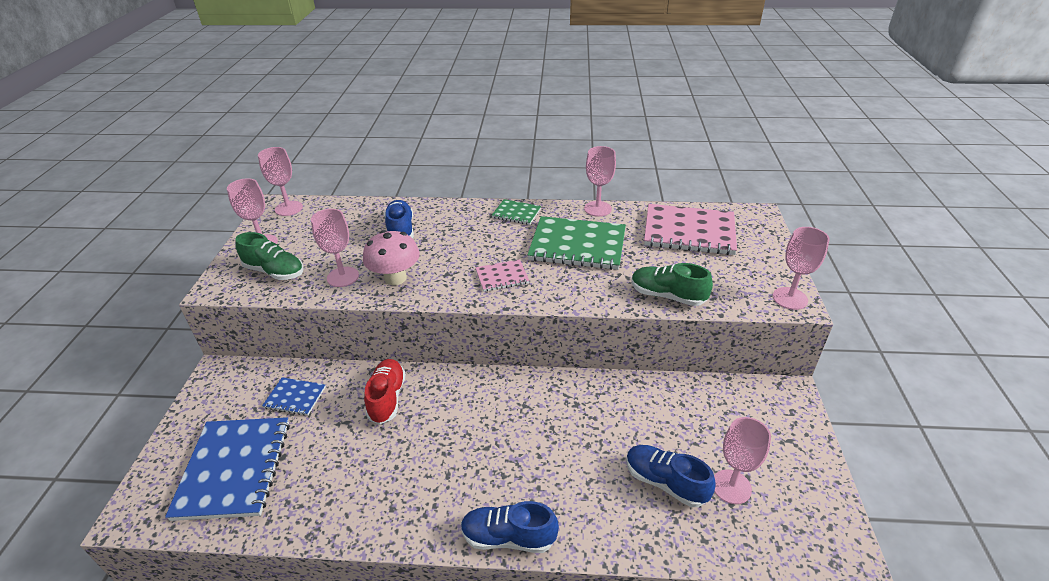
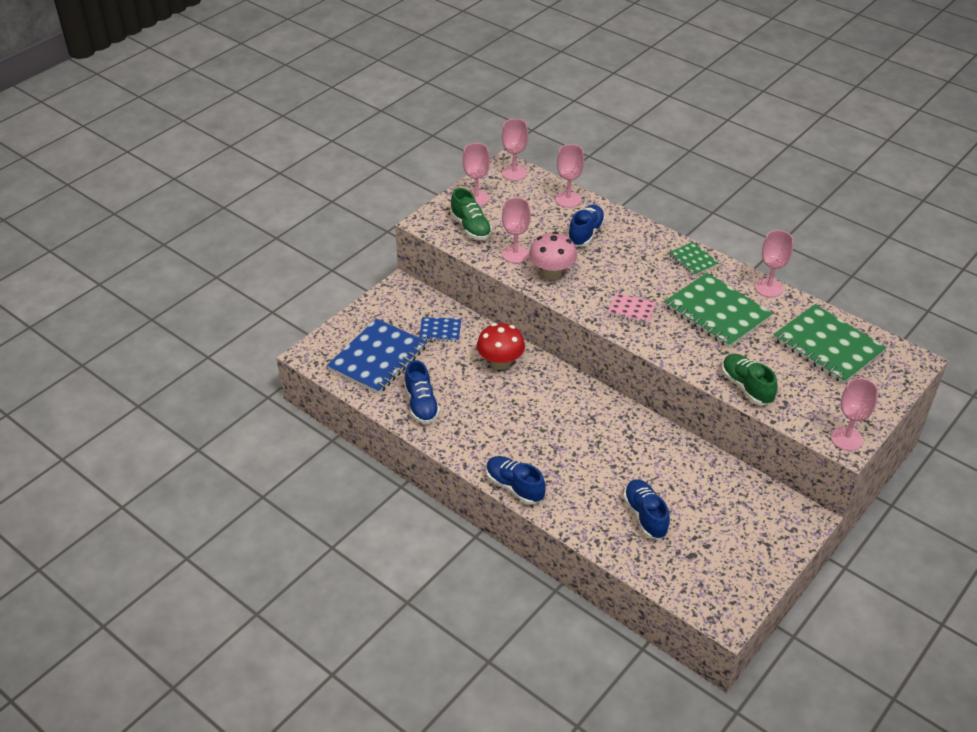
camera: 35 degrees right, 5 degrees up
blue notebook [262,377,326,416] -> blue notebook turned 45 degrees counterclockwise [419,317,461,342]
red shoe [364,359,406,424] -> red mushroom [477,323,525,370]
pink notebook [644,204,737,255] -> green notebook [773,304,886,384]
pink goblet [714,417,771,504] -> pink goblet moved to [556,144,584,208]
none -> blue shoe [404,360,440,424]

